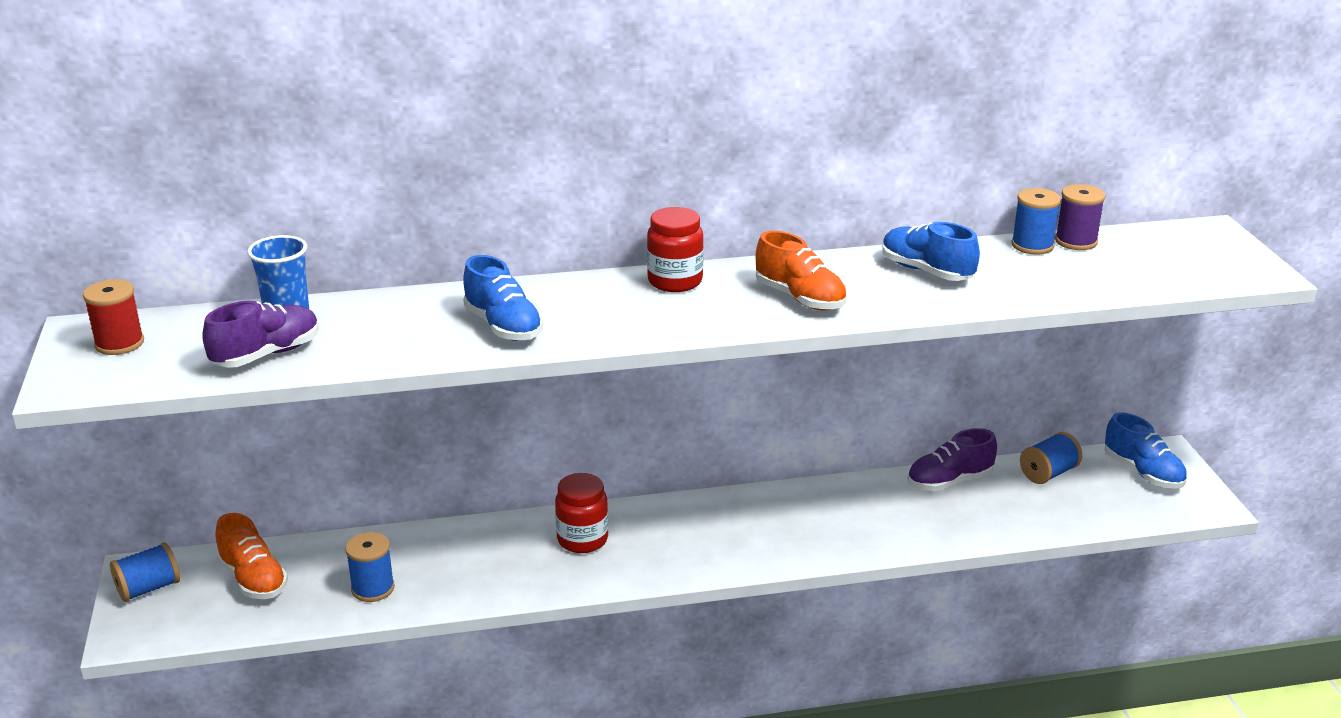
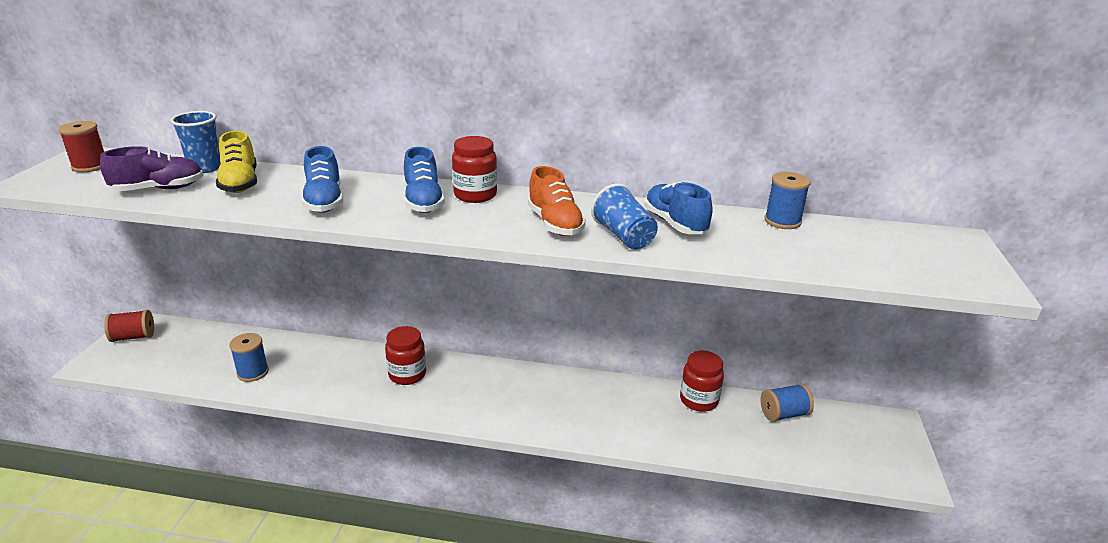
camera: 20 degrees right, 0 degrees up
blue spool [110,542,180,602] -> red spool [104,310,154,342]
orange shoe [215,513,288,599] -> none
purple shoe [907,428,997,491] -> red jar [680,351,724,412]
purple spool [1055,184,1105,250] -> none
blue shoe [1105,412,1187,489] -> blue shoe moved to [404,147,445,213]
none -> yellow shoe [216,131,257,193]
none -> blue cup [591,183,658,250]

